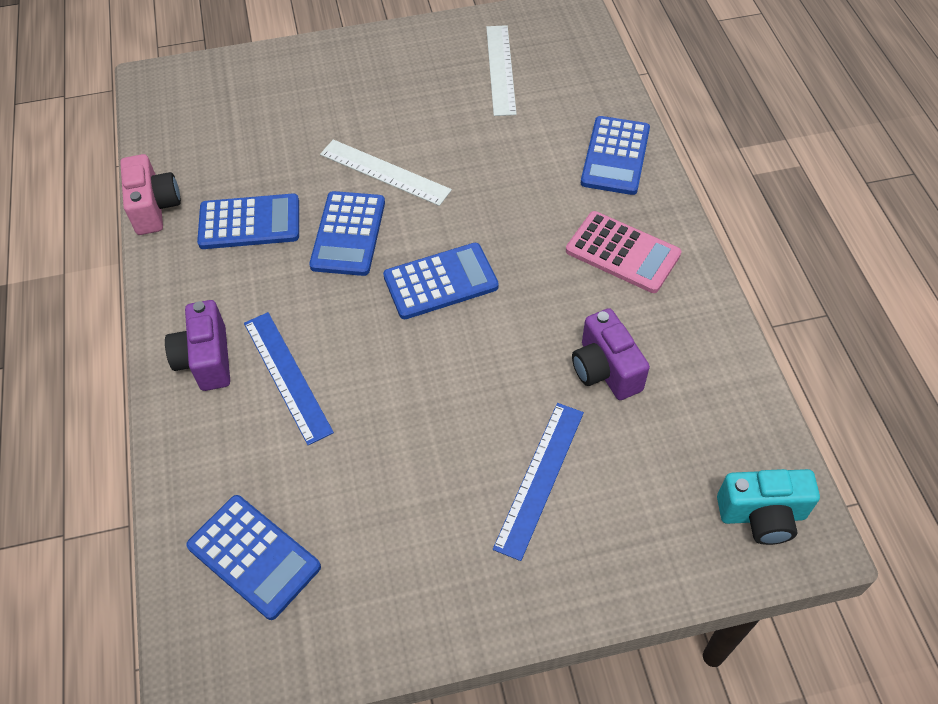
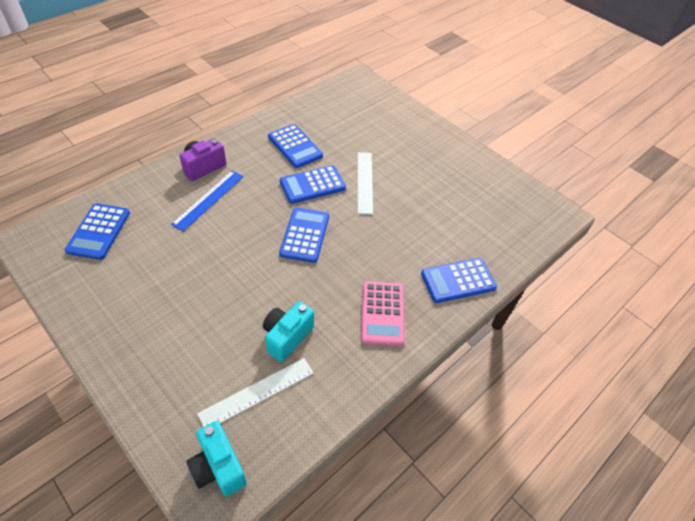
camera: 55 degrees right, 5 degrees down
pink camera [120,154,181,235] -> none
blue calculator [383,243,499,319] -> blue calculator turned 120 degrees counterclockwise [279,207,329,263]
white ruler [486,25,517,116] -> white ruler moved to [197,358,313,427]
blue ruler [493,403,584,561] -> none
purple camera [572,308,650,400] -> turquoise camera [263,301,314,362]

